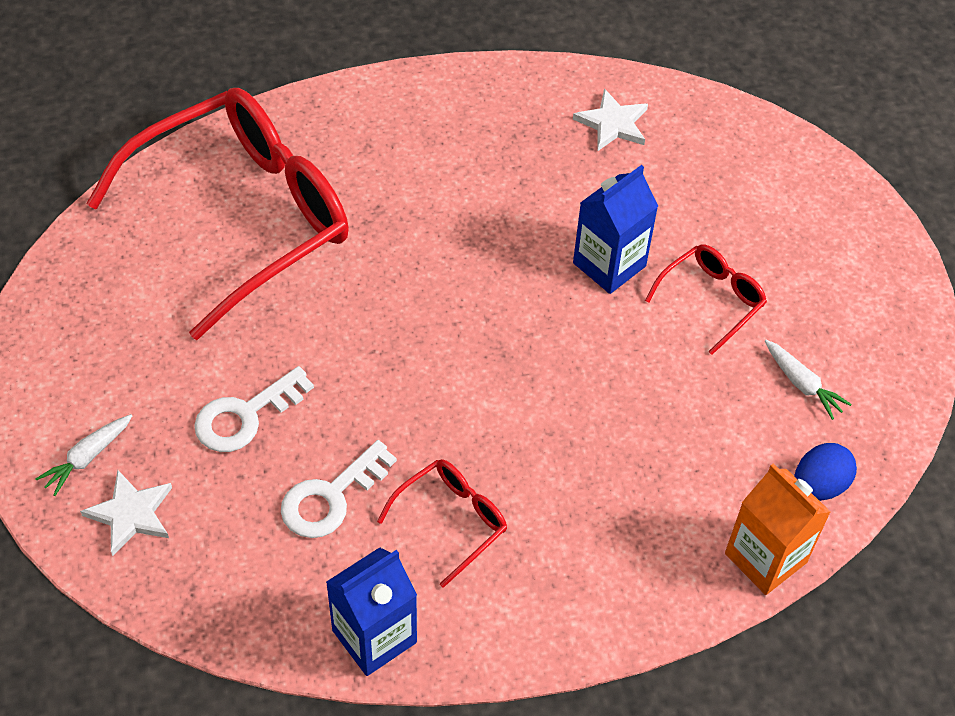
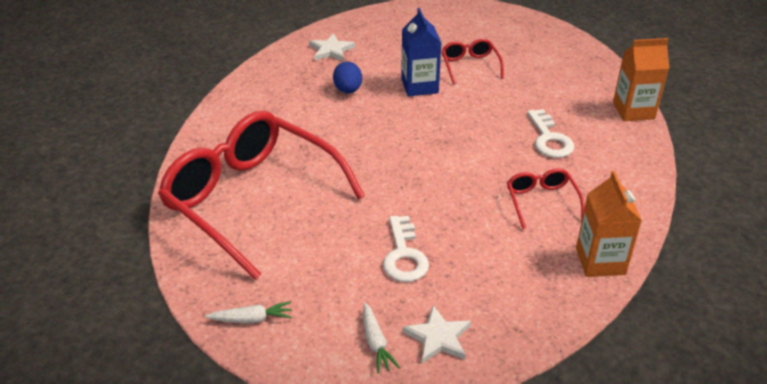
camera: 55 degrees left, 15 degrees down
red glasses [86,88,349,340] -> red glasses turned 45 degrees counterclockwise [158,111,365,280]
white key [281,440,397,538] -> white key moved to [527,109,574,158]
blue carton [326,547,417,676] -> orange carton [576,171,642,277]
white carrot [765,340,852,420] -> white carrot moved to [205,301,292,324]
blue egg [794,443,857,501] -> blue egg moved to [333,62,362,93]

